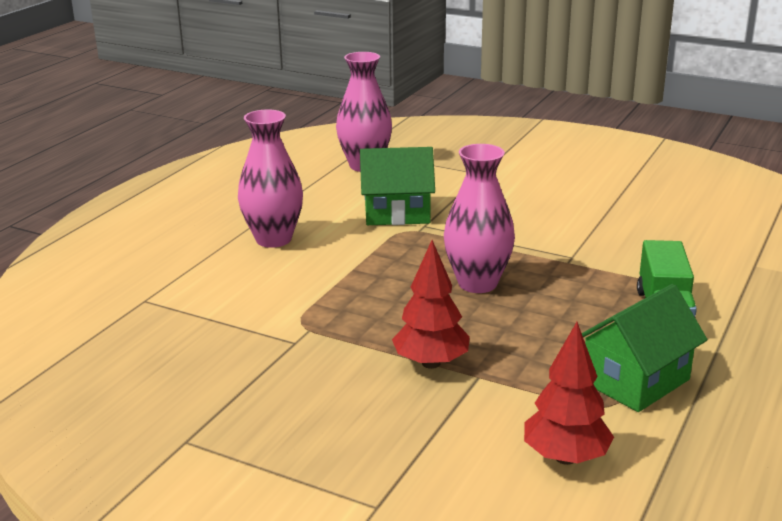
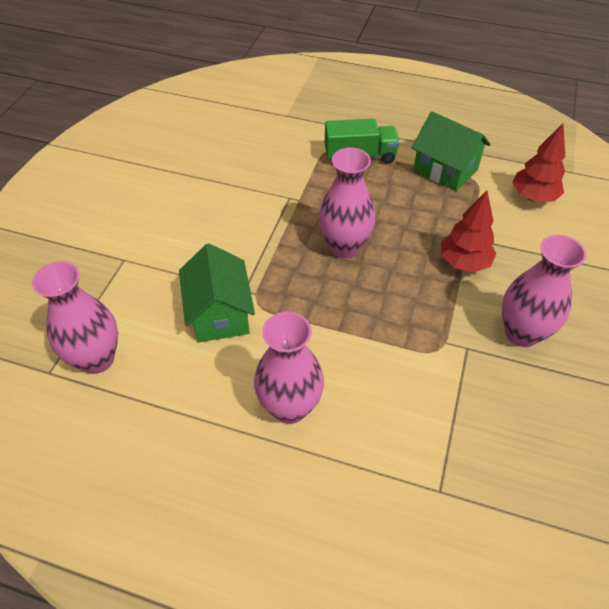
camera: 100 degrees left, 25 degrees up
none -> pink vase [502,235,586,347]

